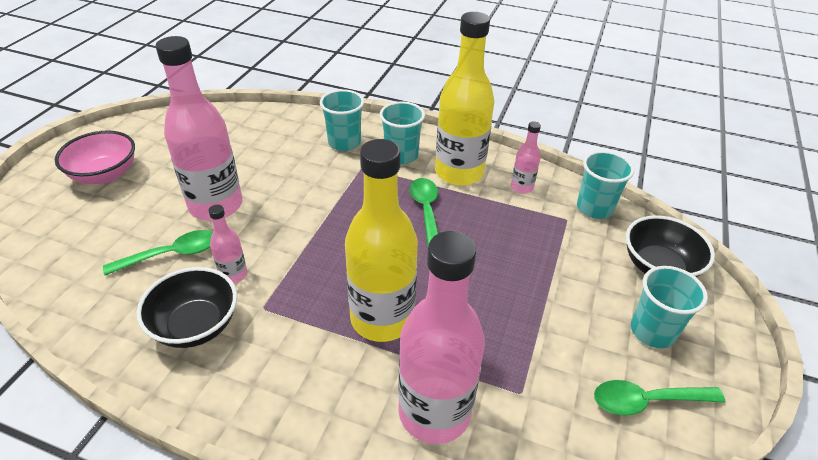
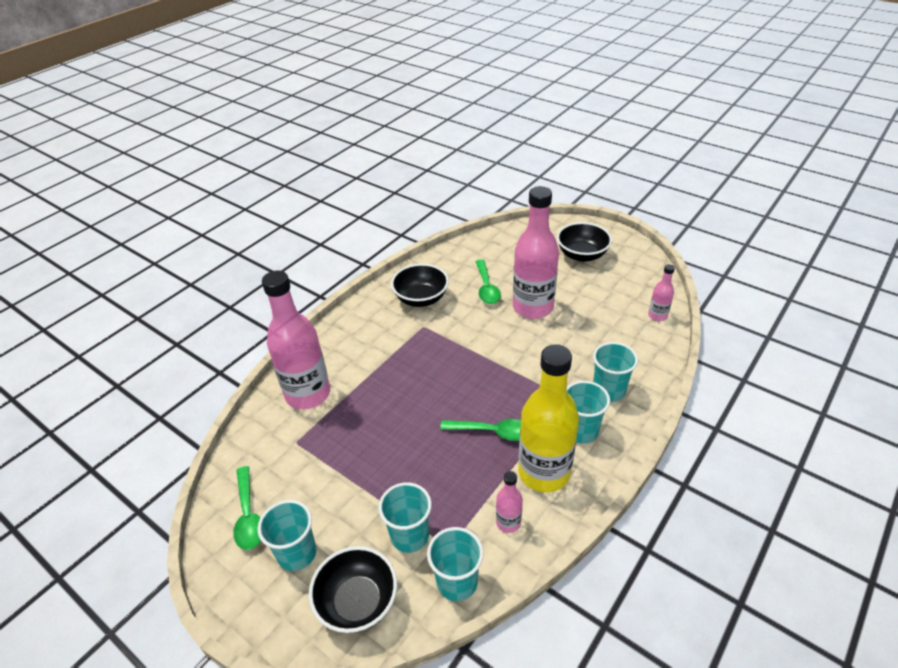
camera: 110 degrees right, 0 degrees up
pink bowl [55,131,135,184] -> black bowl [557,222,612,262]
pink bottle [208,205,247,283] -> pink bottle moved to [648,264,675,321]
yellow bottle [345,139,418,342] -> none
green spoon [594,380,725,415] -> green spoon turned 150 degrees clockwise [233,466,261,550]
none -> turquoise cup [378,482,432,553]

